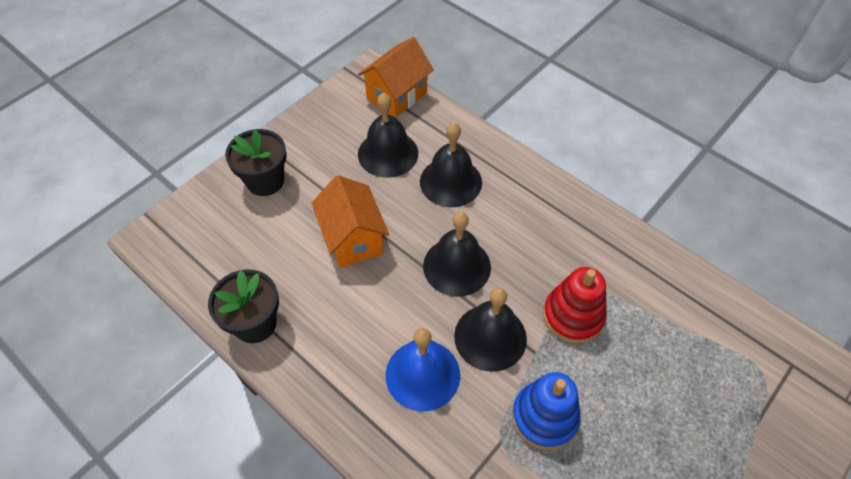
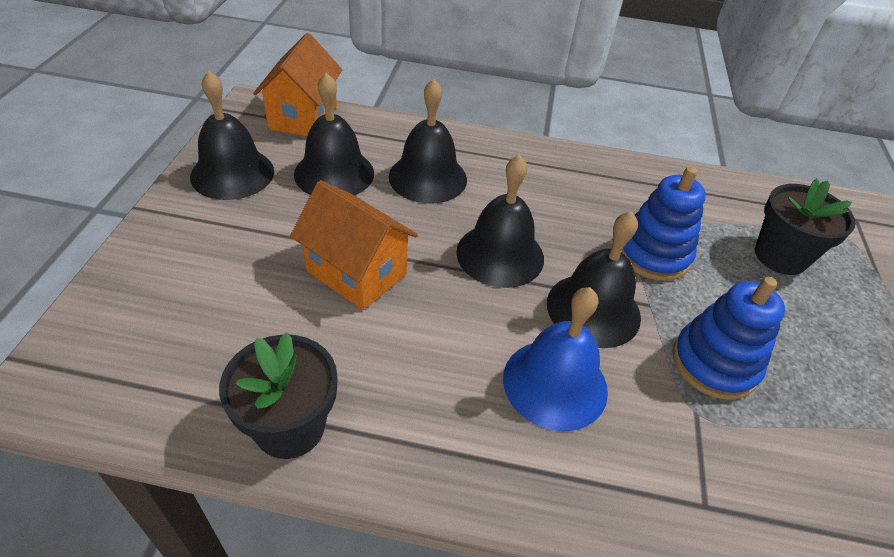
camera: 35 degrees left, 10 degrees down
black flower pot [225,129,287,196] -> black flower pot moved to [755,179,856,275]
red stacking toy [543,267,607,344] -> blue stacking toy [622,166,706,281]
none -> black bell [190,71,274,200]

